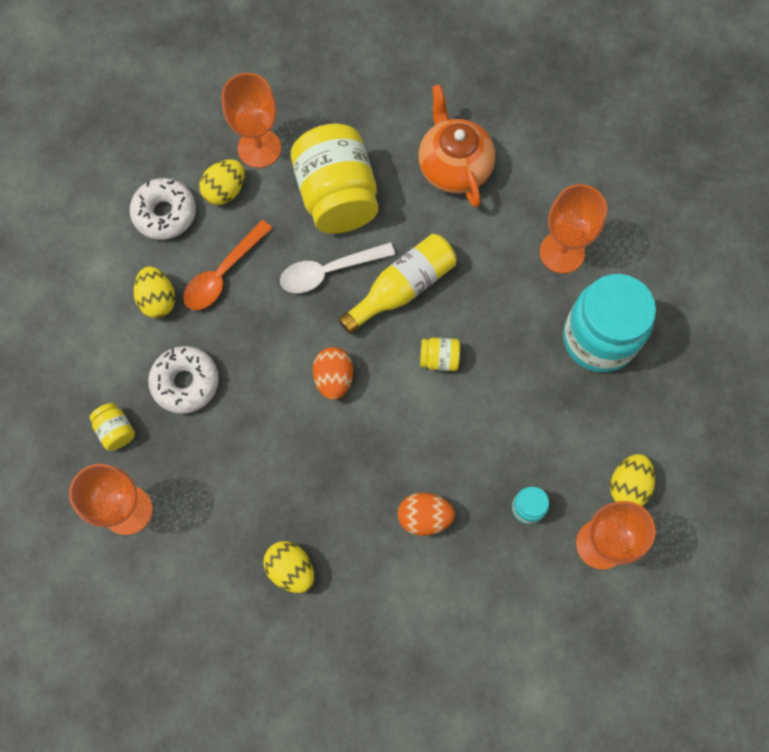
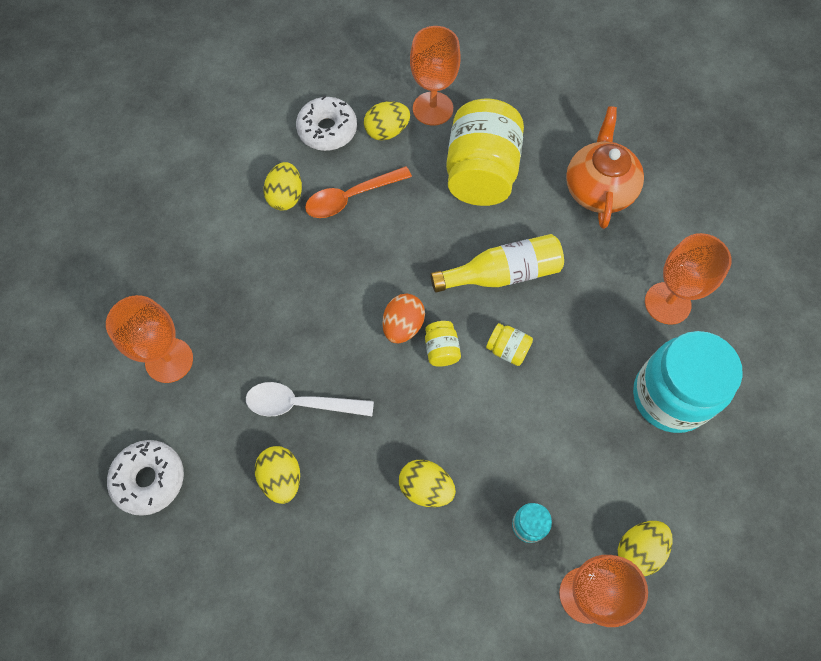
camera: 25 degrees right, 5 degrees down
yellow jar [90,403,135,451] -> yellow jar moved to [425,321,461,367]
white donut [148,346,219,414] -> white donut moved to [107,440,184,516]
white spoon [280,242,396,293] -> white spoon moved to [246,382,374,416]
orange egg [398,493,455,536] -> yellow egg [399,459,456,507]

